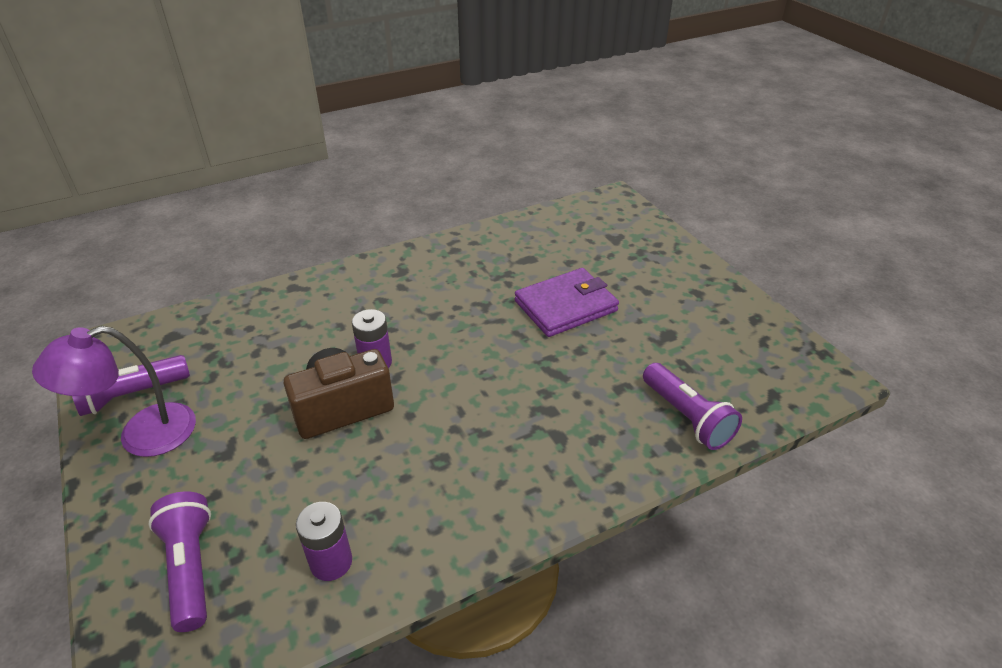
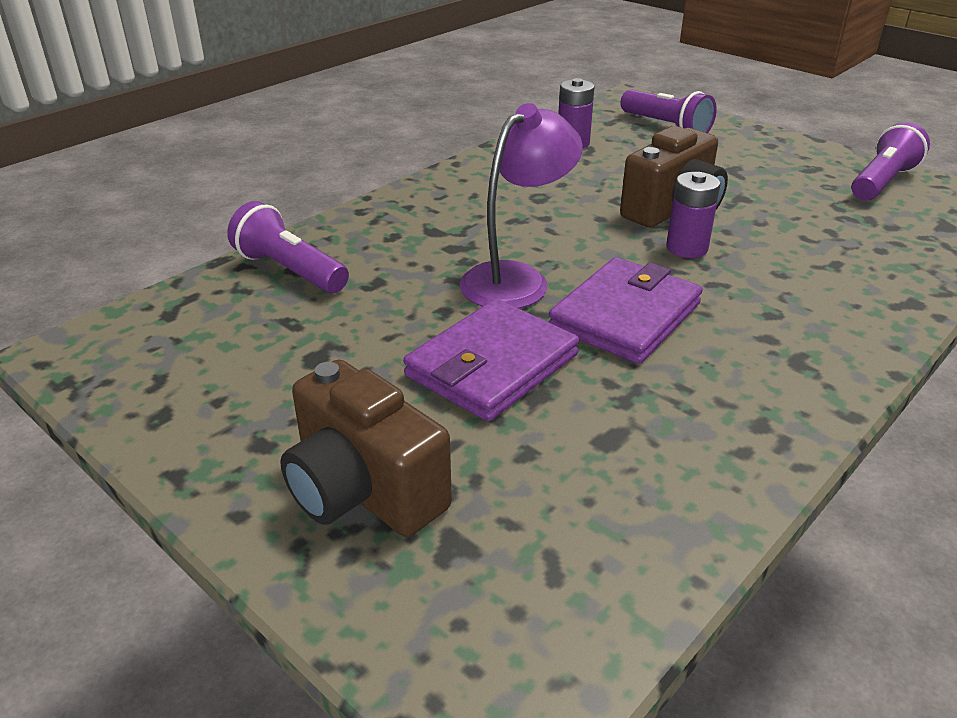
camera: 160 degrees right, 5 degrees down
purple lamp [32,326,196,457] -> purple lamp moved to [459,103,583,309]
none -> brown camera [280,360,452,537]
none -> purple wallet [549,257,703,364]

